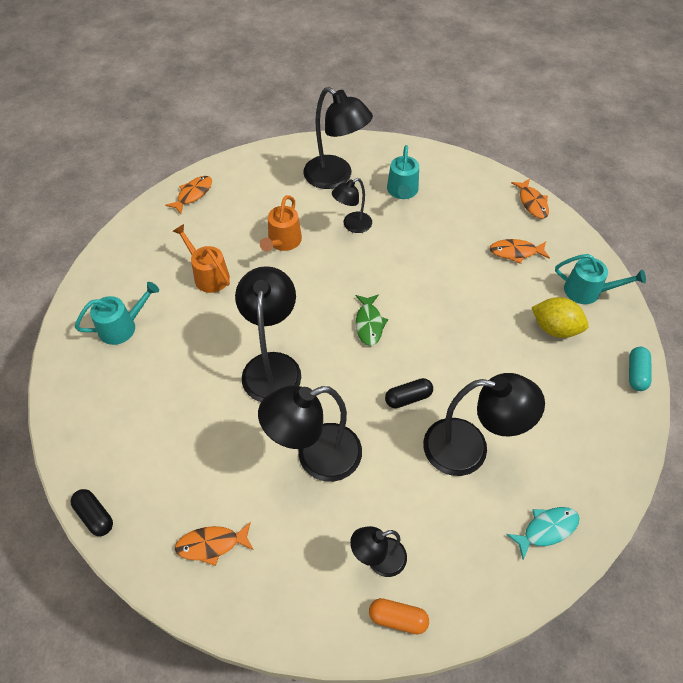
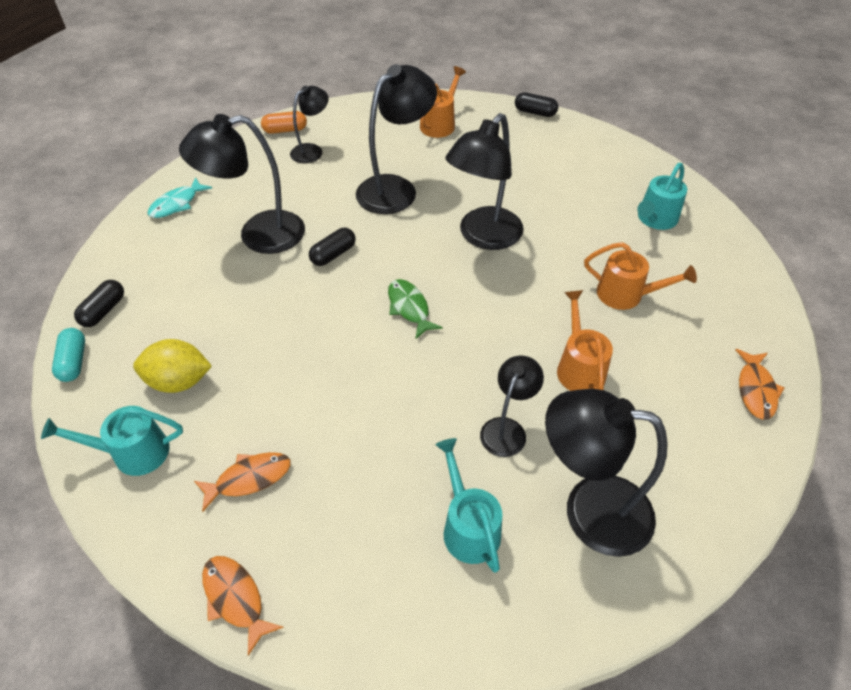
camera: 155 degrees right, 5 degrees down
orange fish [175,522,253,566] -> orange watering can [420,66,466,138]
black lamp [235,266,301,402] -> black lamp turned 60 degrees clockwise [446,113,524,250]
none -> black capsule [74,280,124,327]

